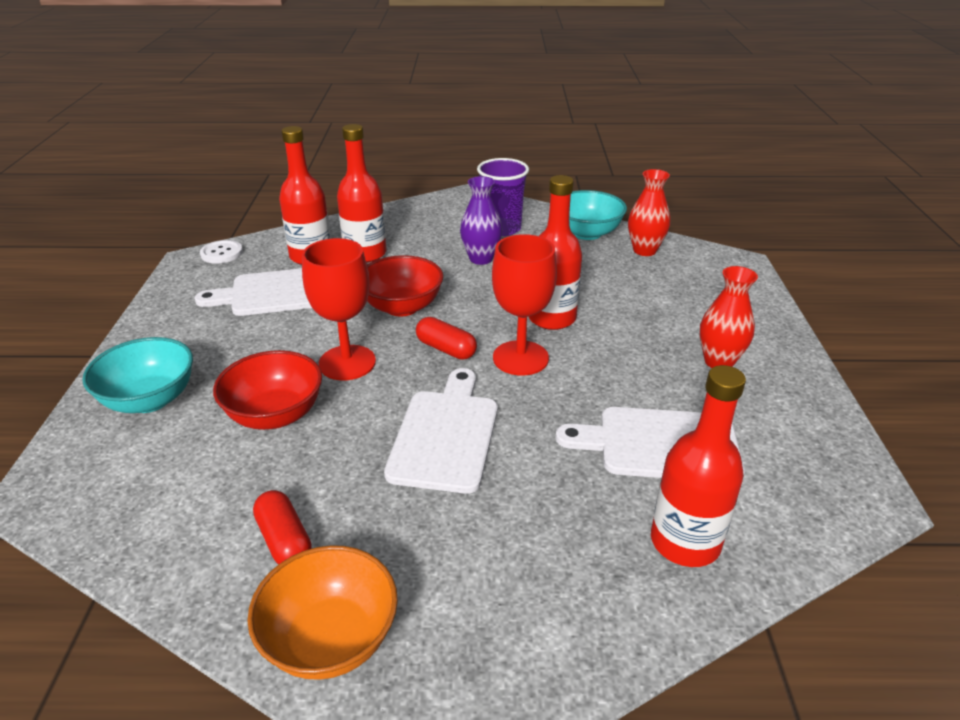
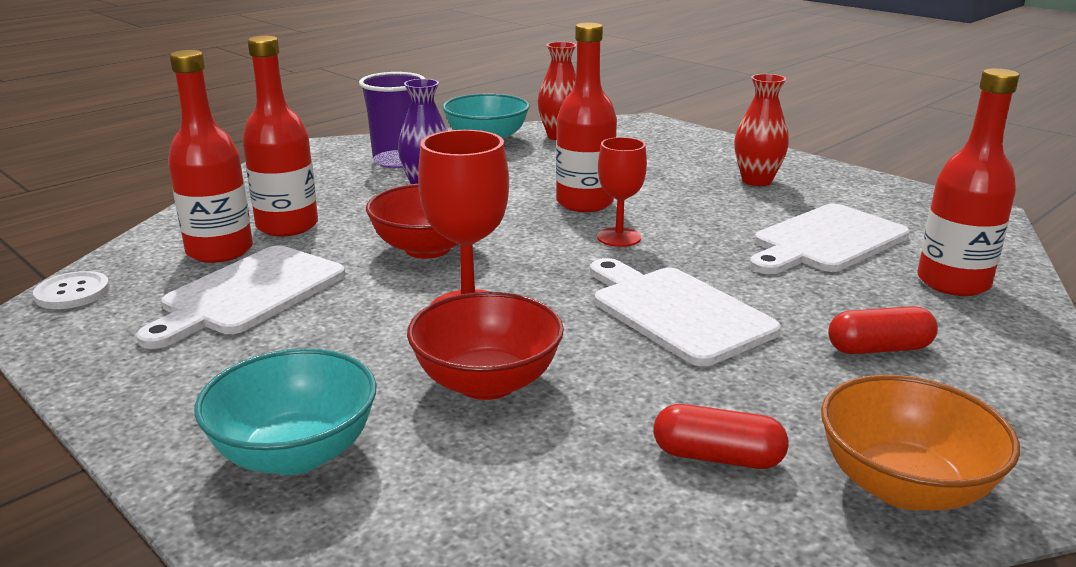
camera: 45 degrees left, 10 degrees down
red capsule [416,317,477,360] -> red capsule moved to [828,306,938,354]
red goblet [492,234,557,376] -> red goblet [597,137,647,247], size x0.66

